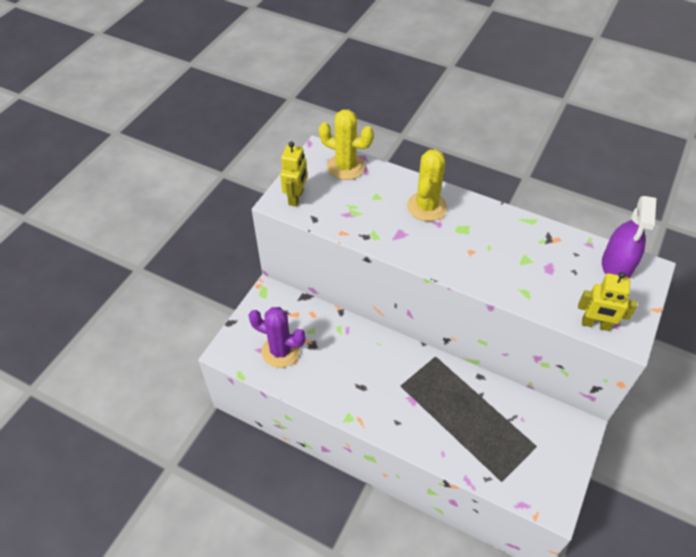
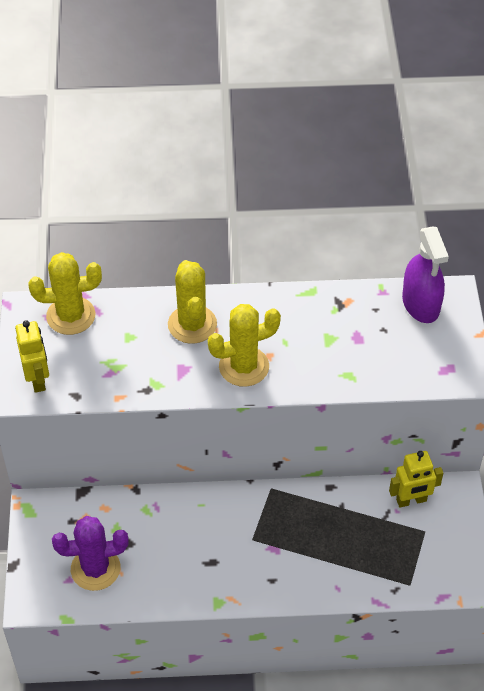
camera: 30 degrees left, 0 degrees up
yellow robot [578,272,637,331] -> yellow robot moved to [389,451,443,508]
none -> yellow cactus [208,304,281,387]

